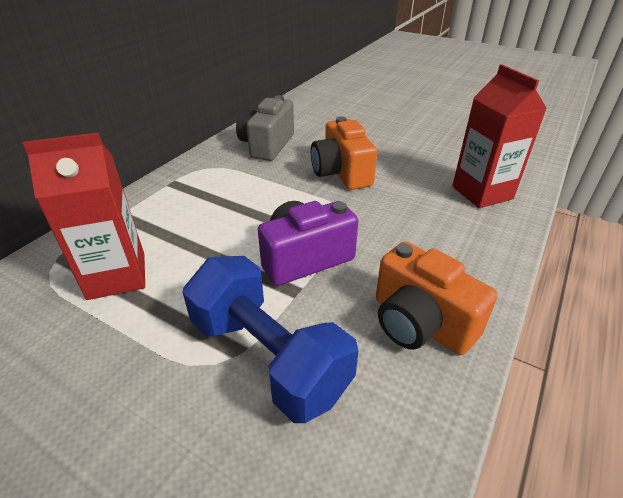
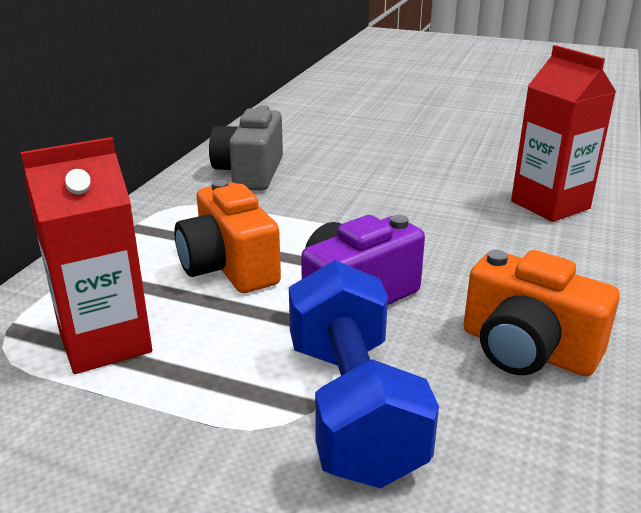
camera: 10 degrees left, 10 degrees down
blue dumbbell [182,256,358,423] -> blue dumbbell turned 45 degrees clockwise [289,260,439,488]
orange camera [311,117,377,190] -> orange camera moved to [174,180,281,293]

